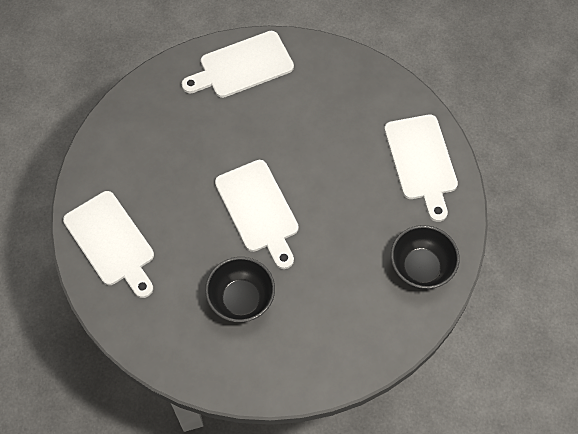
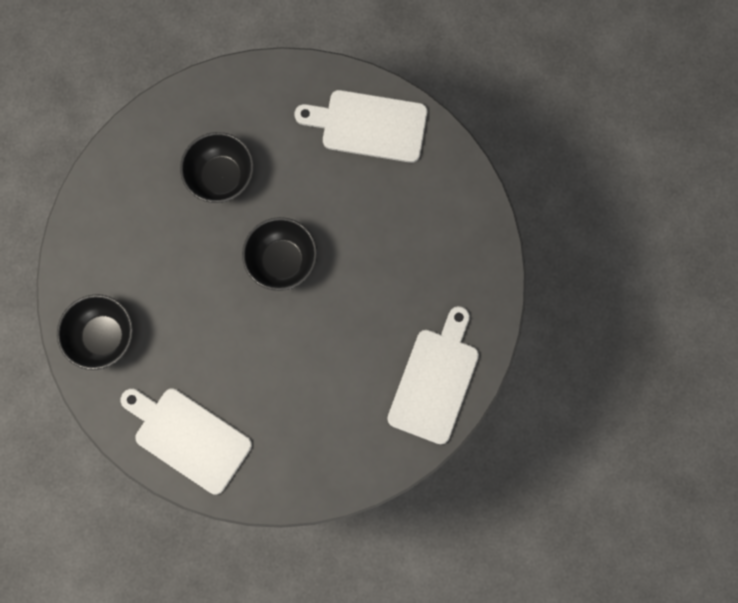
camera: 135 degrees right, 15 degrees up
white cutting board [215,160,299,269] -> black bowl [242,217,317,291]

